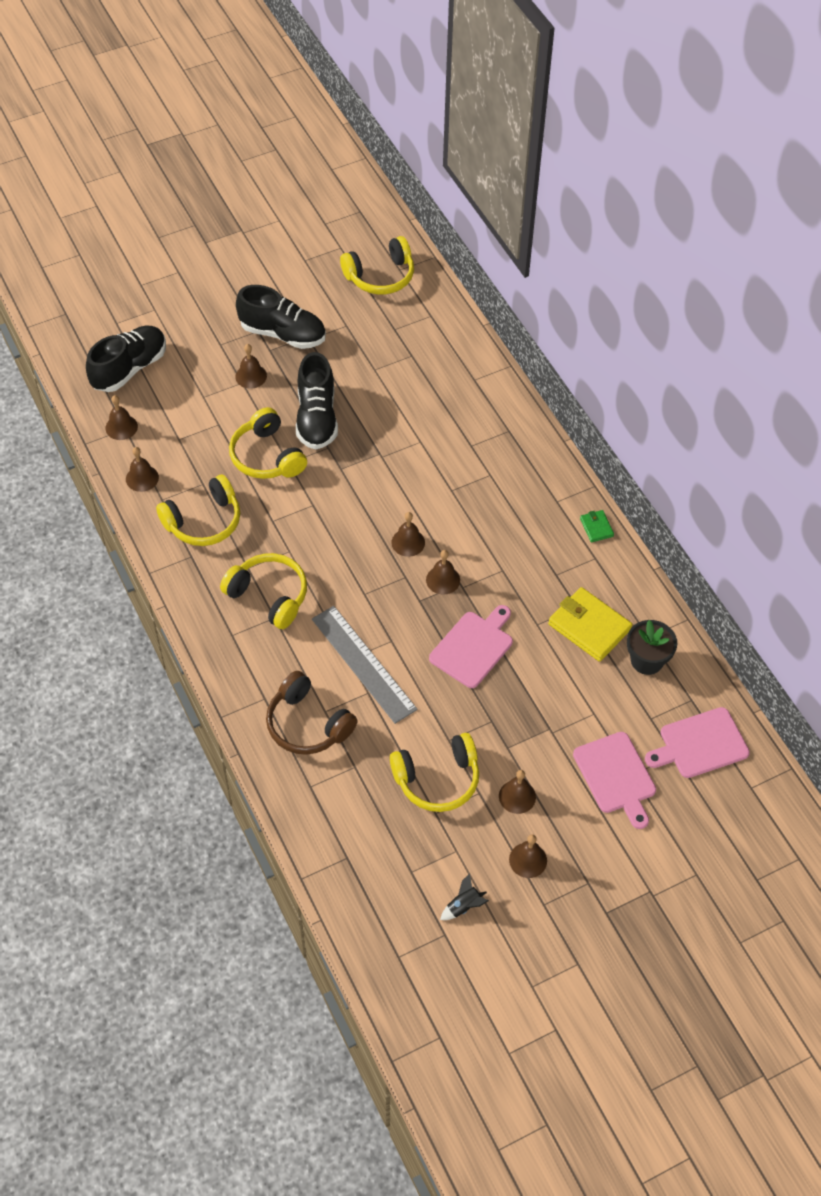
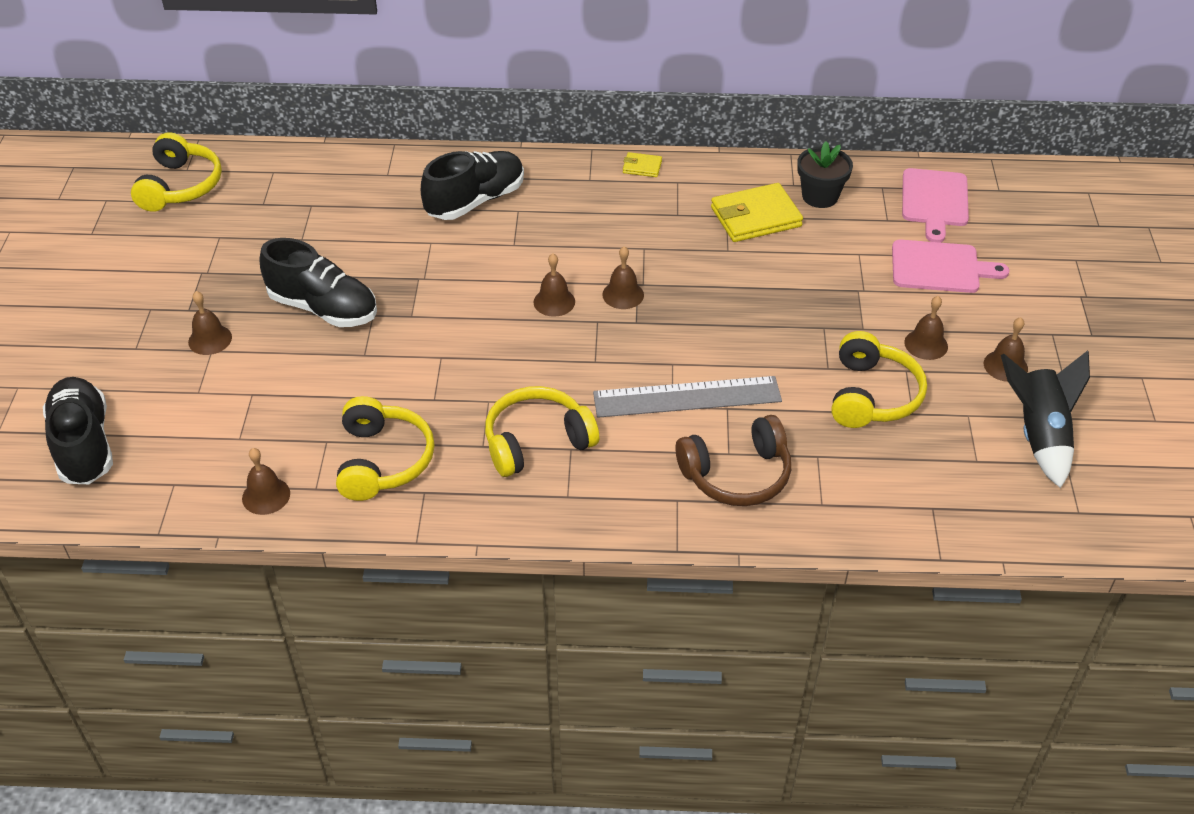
camera: 60 degrees left, 10 degrees down
brown bell [105,395,138,440] -> none
yellow headphones [229,407,307,479] -> none
black shoe [236,285,326,349] -> black shoe moved to [421,151,524,220]
pink cutting board [429,605,513,688] -> none
black rocket [440,873,489,920] -> black rocket [1001,351,1090,488], size x2.15
green wallet [580,510,614,542] -> yellow wallet [623,152,662,177]

